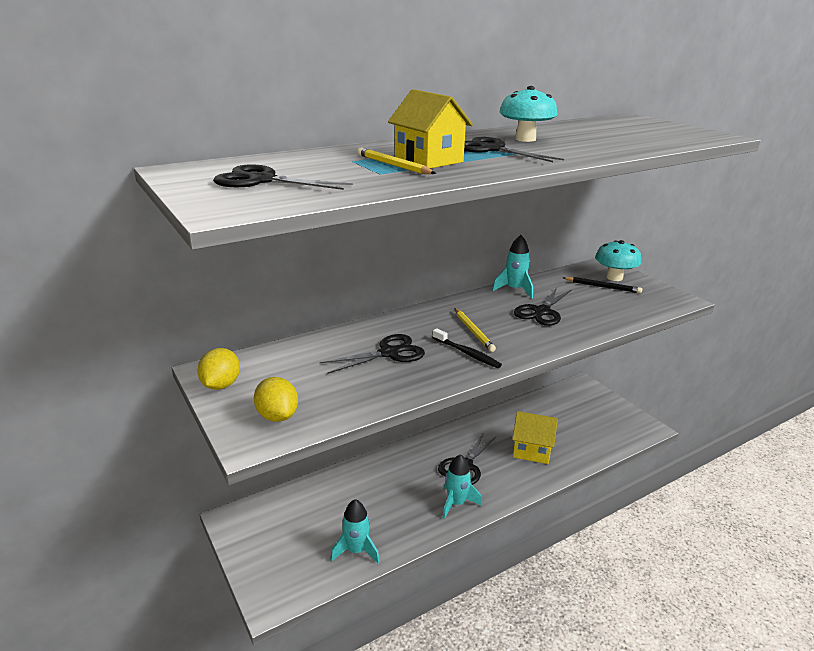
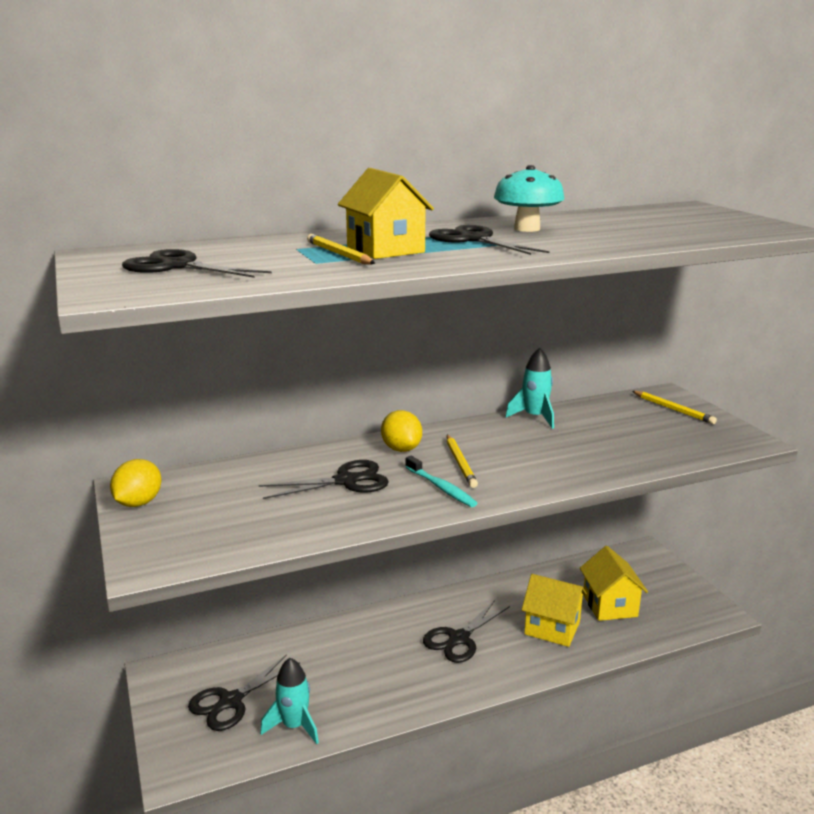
camera: 10 degrees right, 5 degrees down
yellow lemon [254,377,298,422] -> yellow lemon moved to [381,410,422,452]
black toothbrush [432,328,502,368] -> turquoise toothbrush [405,456,477,507]
turquoise rocket [443,454,482,519] -> none
black scissors [514,287,572,326] -> black scissors moved to [188,654,300,731]
black pencil [563,277,642,293] -> none
turquoise mushroom [595,240,641,281] -> yellow pencil [632,391,717,424]
none -> yellow house [580,546,648,621]

